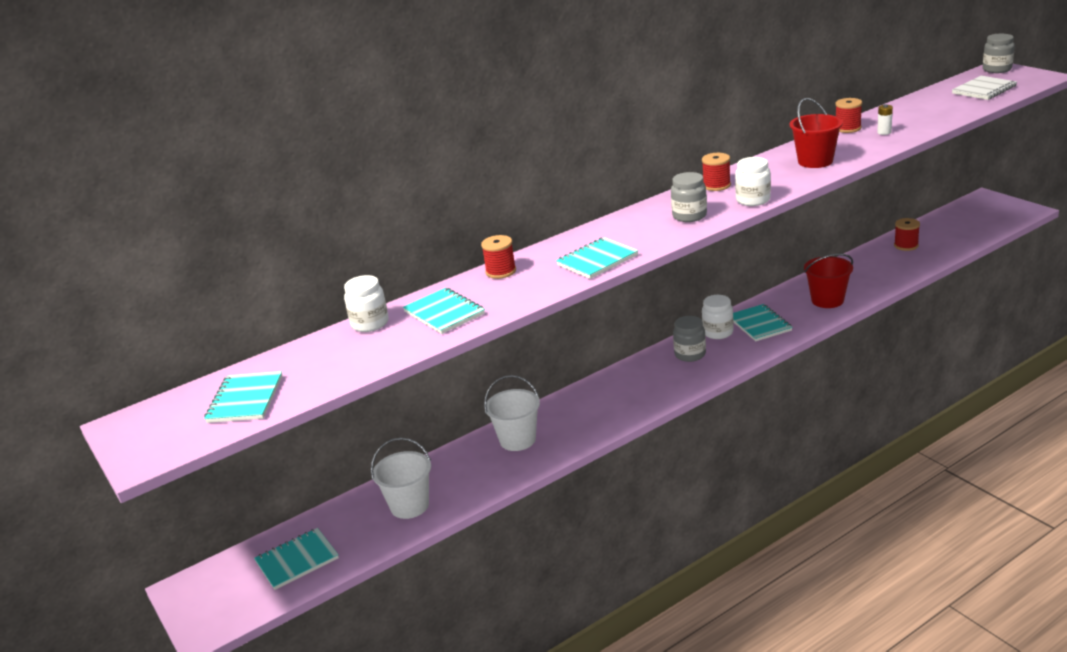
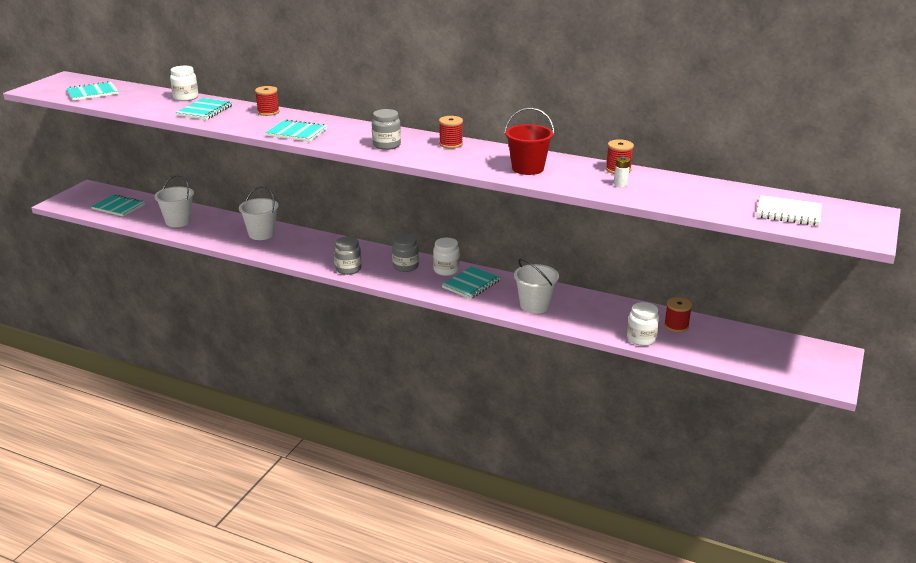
camera: 55 degrees right, 0 degrees up
white jar [735,157,771,206] -> white jar moved to [627,302,659,346]
red bucket [804,254,853,308] -> white bucket [514,259,559,314]
grey jar [983,34,1015,73] -> grey jar moved to [334,236,361,275]

